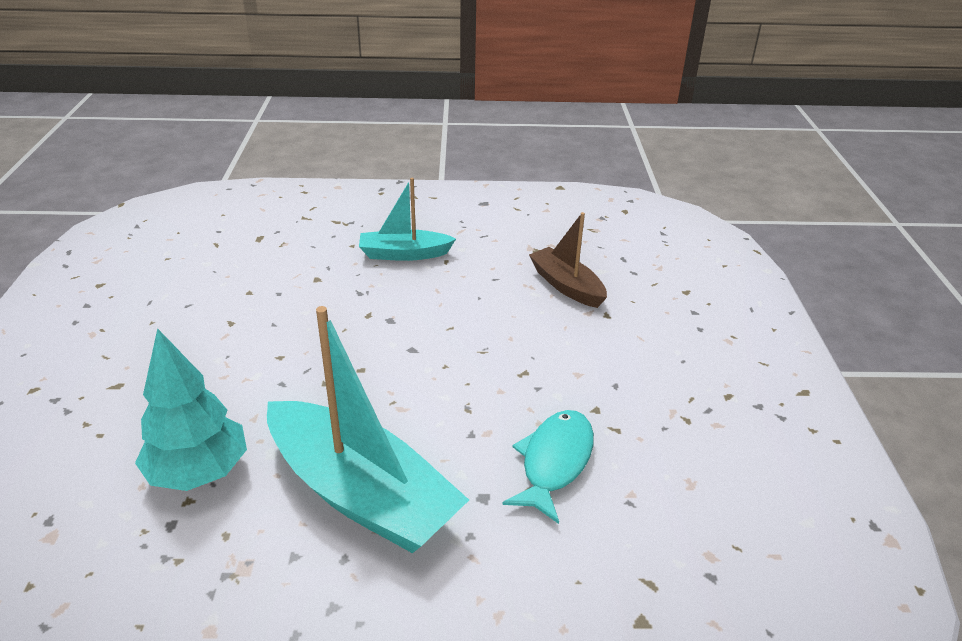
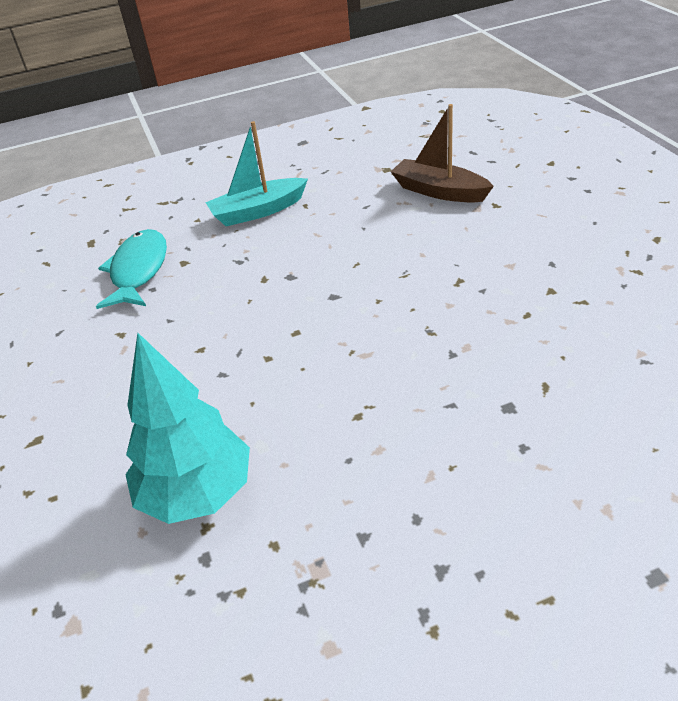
camera: 15 degrees left, 5 degrees up
turquoise boat [267,306,469,553] -> none
turquoise fish [503,410,594,524] -> turquoise fish moved to [96,229,167,309]

